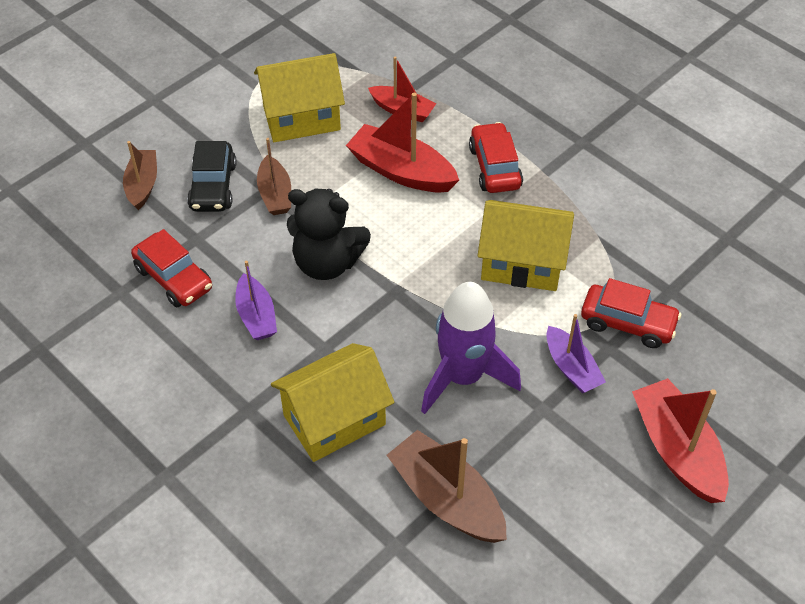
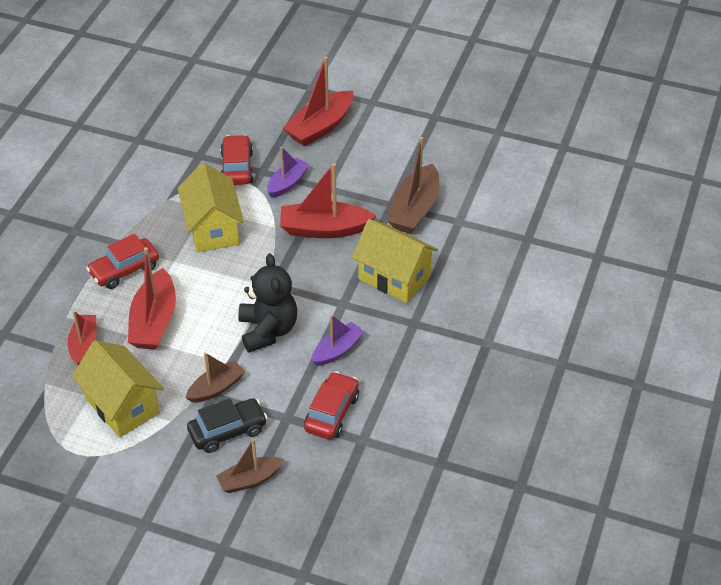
camera: 115 degrees left, 5 degrees down
purple rocket [421,282,521,414] -> red boat [280,163,376,238]

